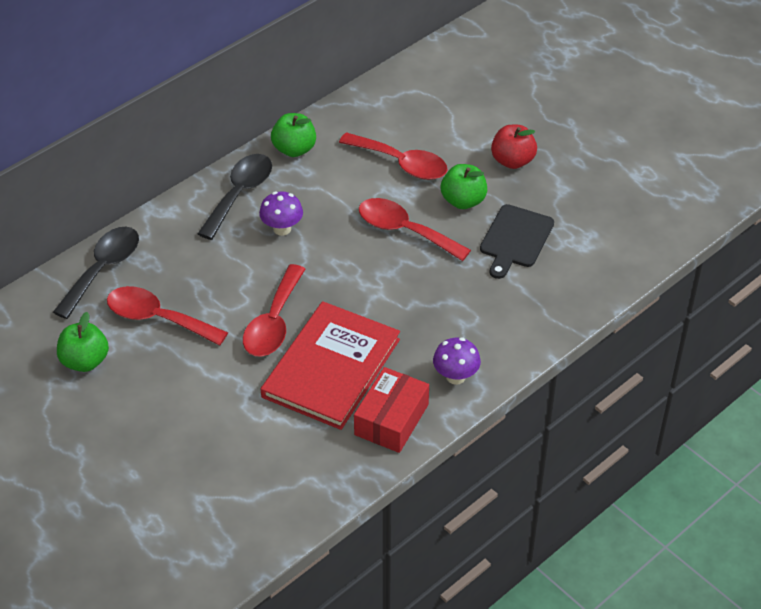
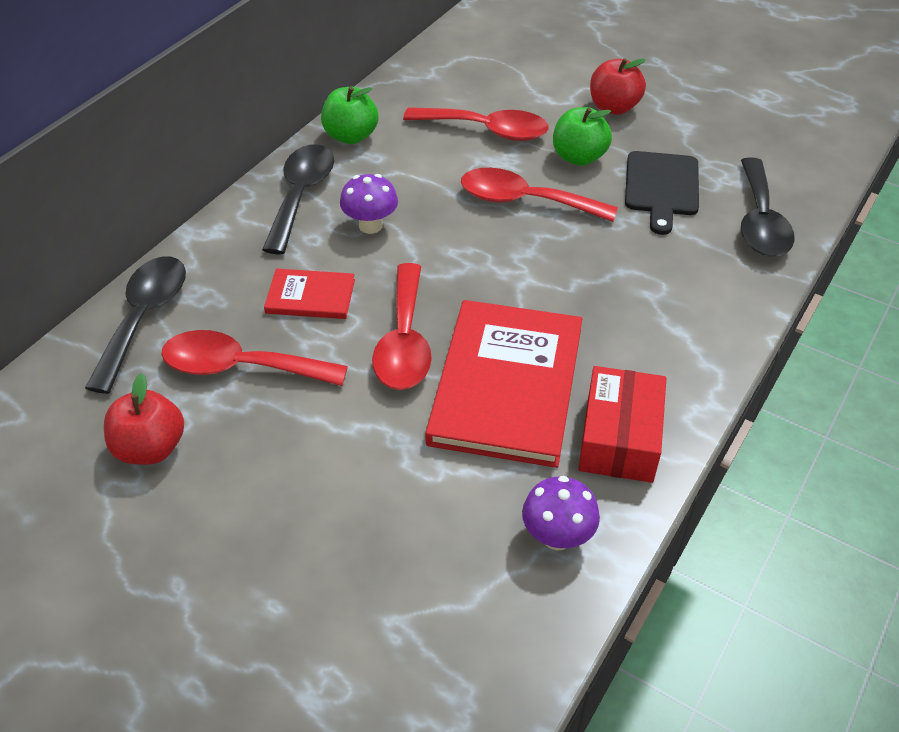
camera: 15 degrees left, 0 degrees up
green apple [57,312,109,372] -> red apple [104,373,184,465]
purple mushroom [433,337,481,385] -> purple mushroom moved to [522,476,600,551]
none -> red book [264,268,355,319]
none -> black spoon [741,157,795,257]

